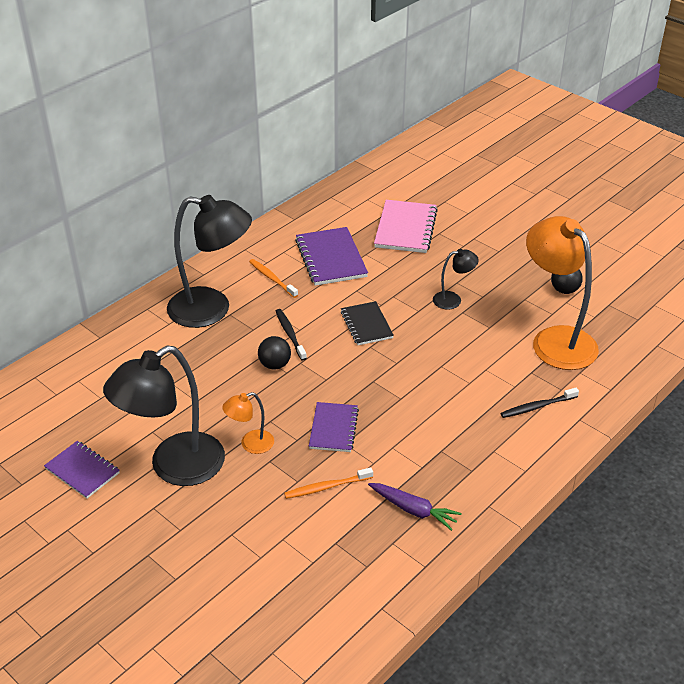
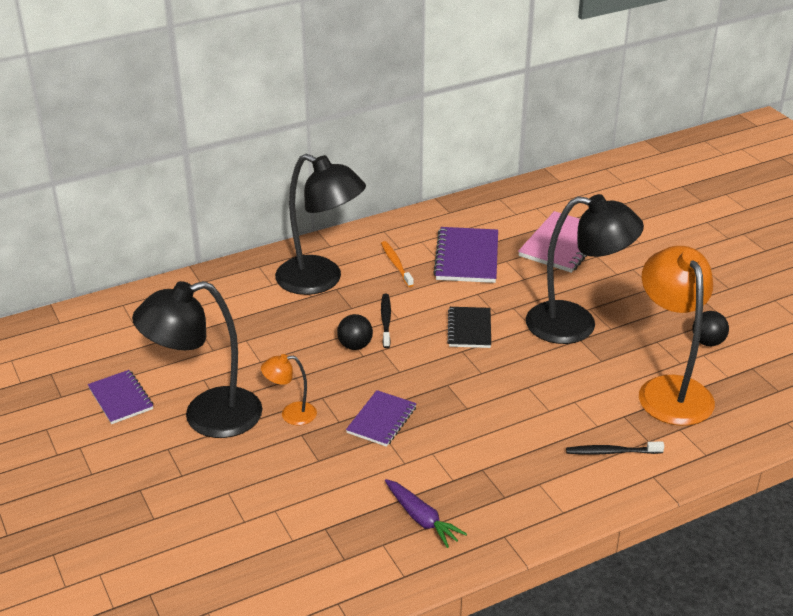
camera: 20 degrees right, 5 degrees down
orange toothbrush [284,467,373,499] -> none
black lamp [433,249,479,309] -> black lamp [526,194,644,344], size x2.17

